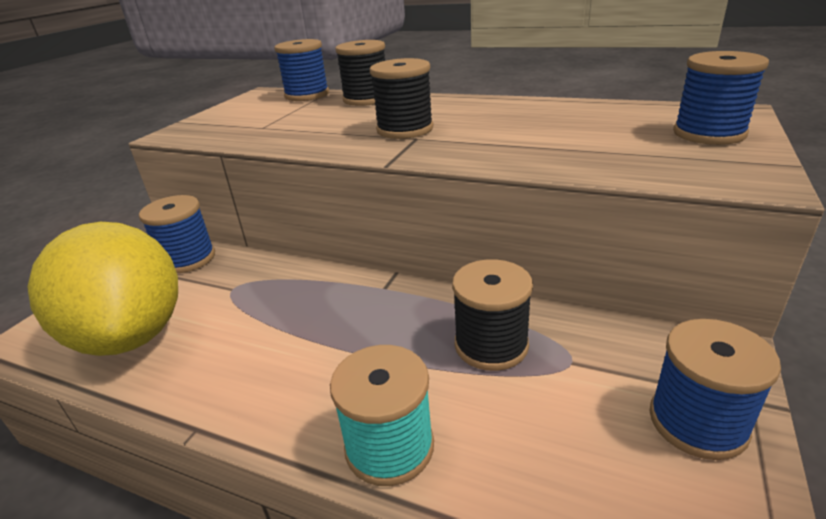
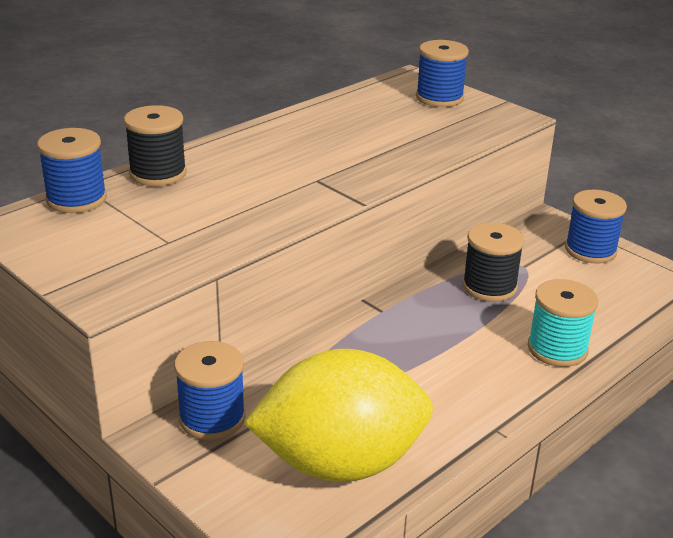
camera: 70 degrees left, 0 degrees up
black spool [370,58,433,139] -> none

